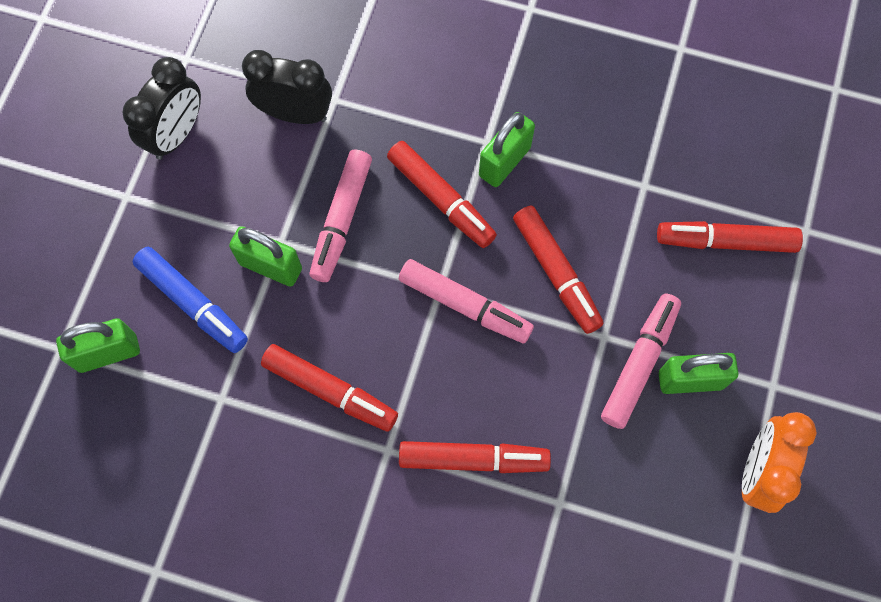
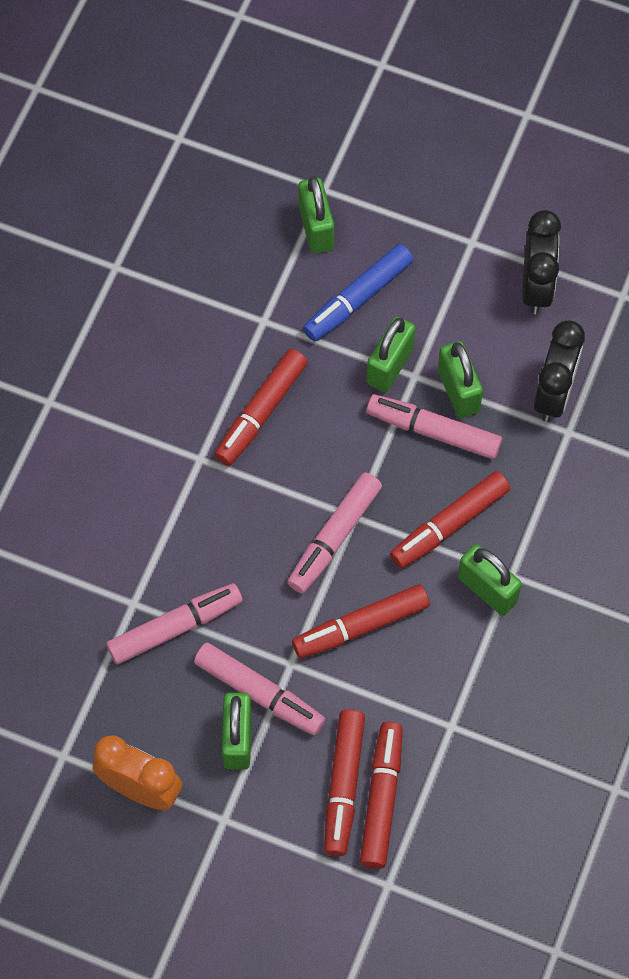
camera: 95 degrees right, 5 degrees down
black clock [122,57,201,160] -> black clock turned 120 degrees counterclockwise [522,210,561,314]
red marker [399,441,551,473] -> red marker moved to [324,709,365,856]
none -> pink marker [106,583,243,664]
none -> green padlock [438,341,483,418]

